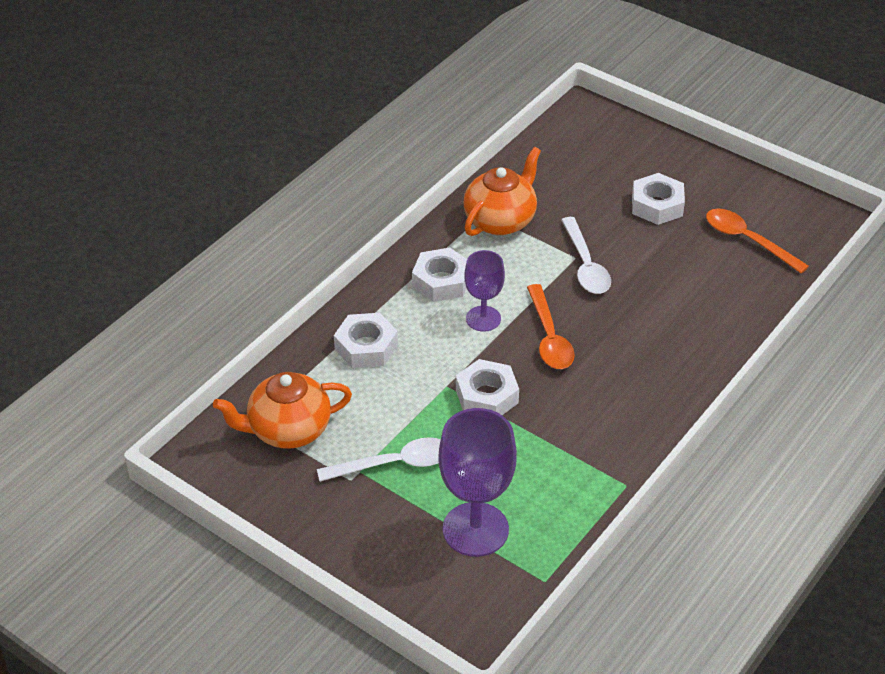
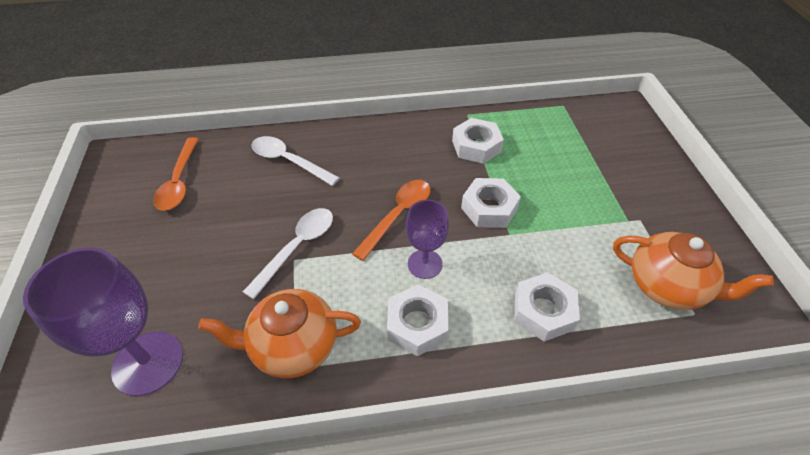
camera: 135 degrees left, 5 degrees up
white spoon [317,437,441,482] -> white spoon moved to [251,136,340,186]
purple goblet [438,408,517,557] -> purple goblet moved to [23,247,183,396]
white nut [632,173,685,225] -> white nut moved to [452,118,504,164]

